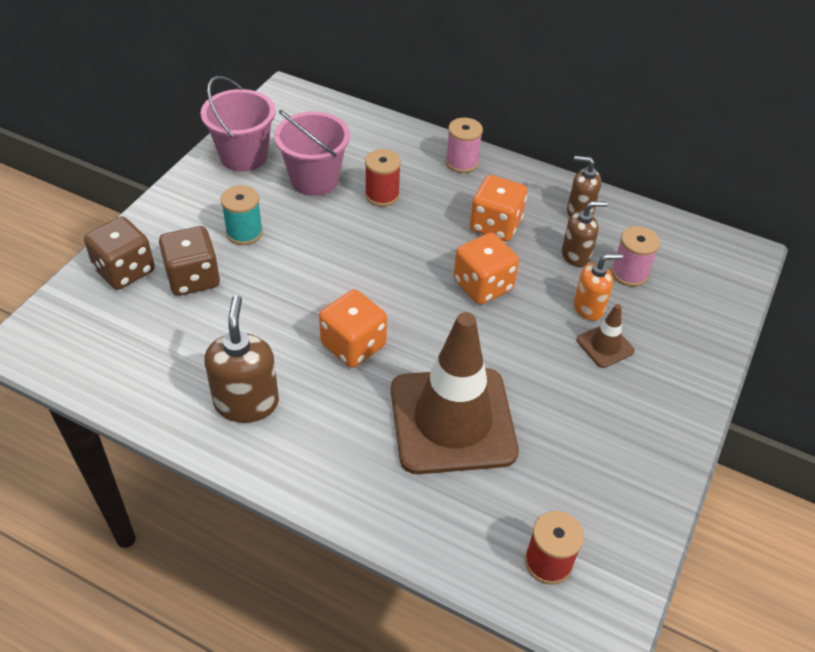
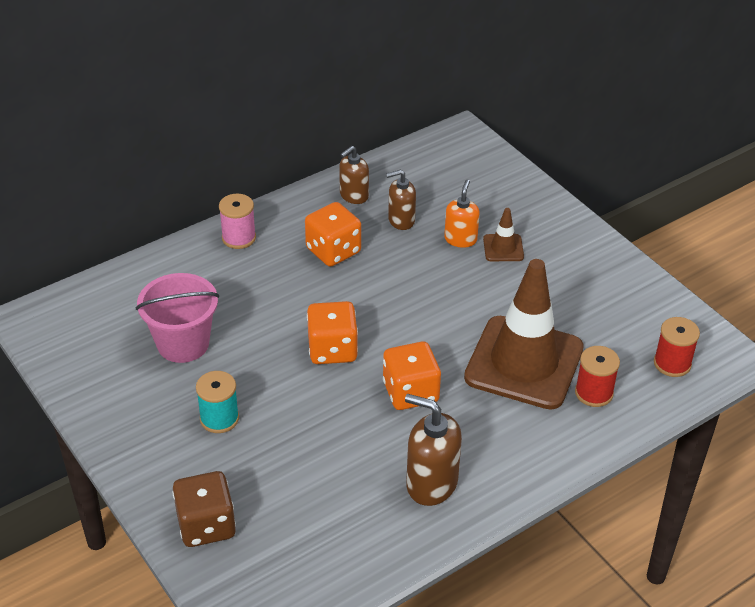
camera: 60 degrees left, 5 degrees down
brown dice [159,226,220,296] -> none
pink bucket [201,76,275,172] -> none
red spool [365,149,401,207] -> red spool moved to [575,346,620,407]
orange dice [454,233,519,305] -> orange dice moved to [307,301,358,364]
brown soap dispenser [562,201,608,267] -> brown soap dispenser turned 120 degrees counterclockwise [386,169,416,230]
pink spool [611,226,660,287] -> none

